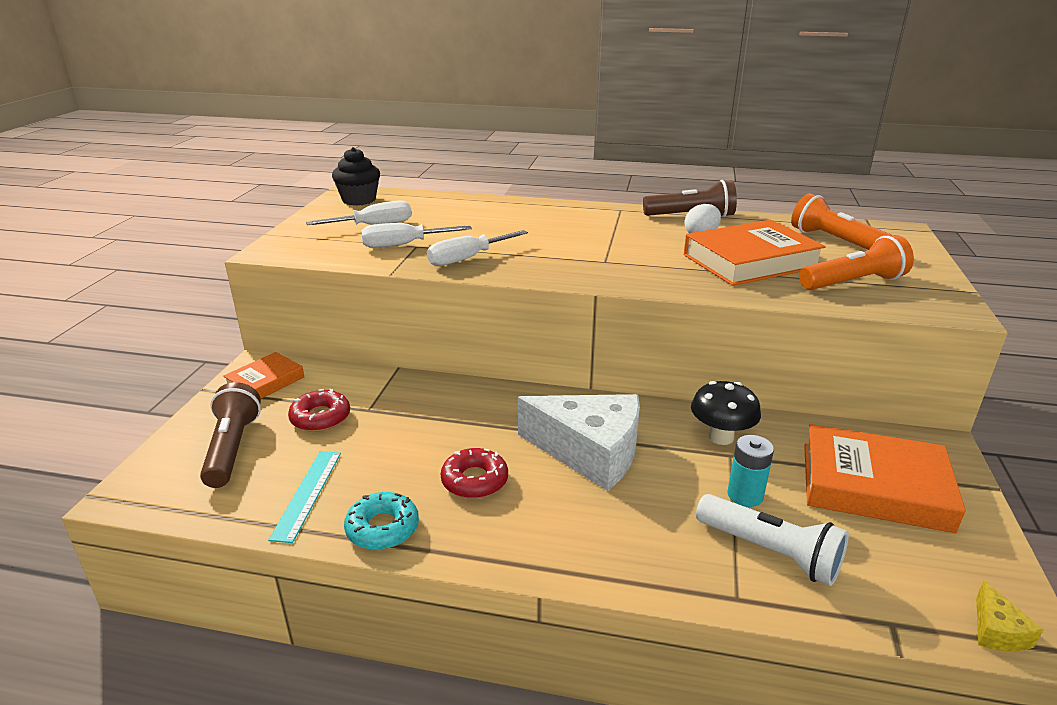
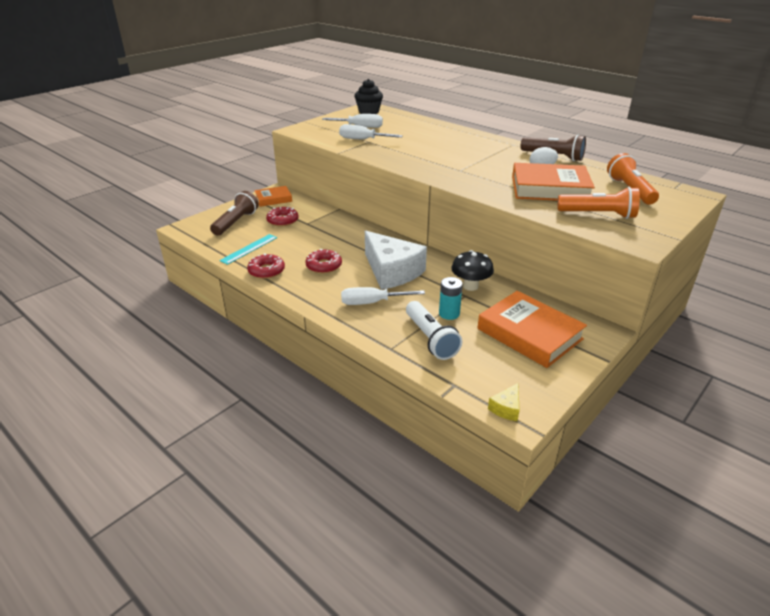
camera: 30 degrees right, 5 degrees up
turquoise donut [344,492,419,550] -> red donut [247,253,285,279]
white screwdriver [427,230,528,266] -> white screwdriver moved to [341,287,425,305]

